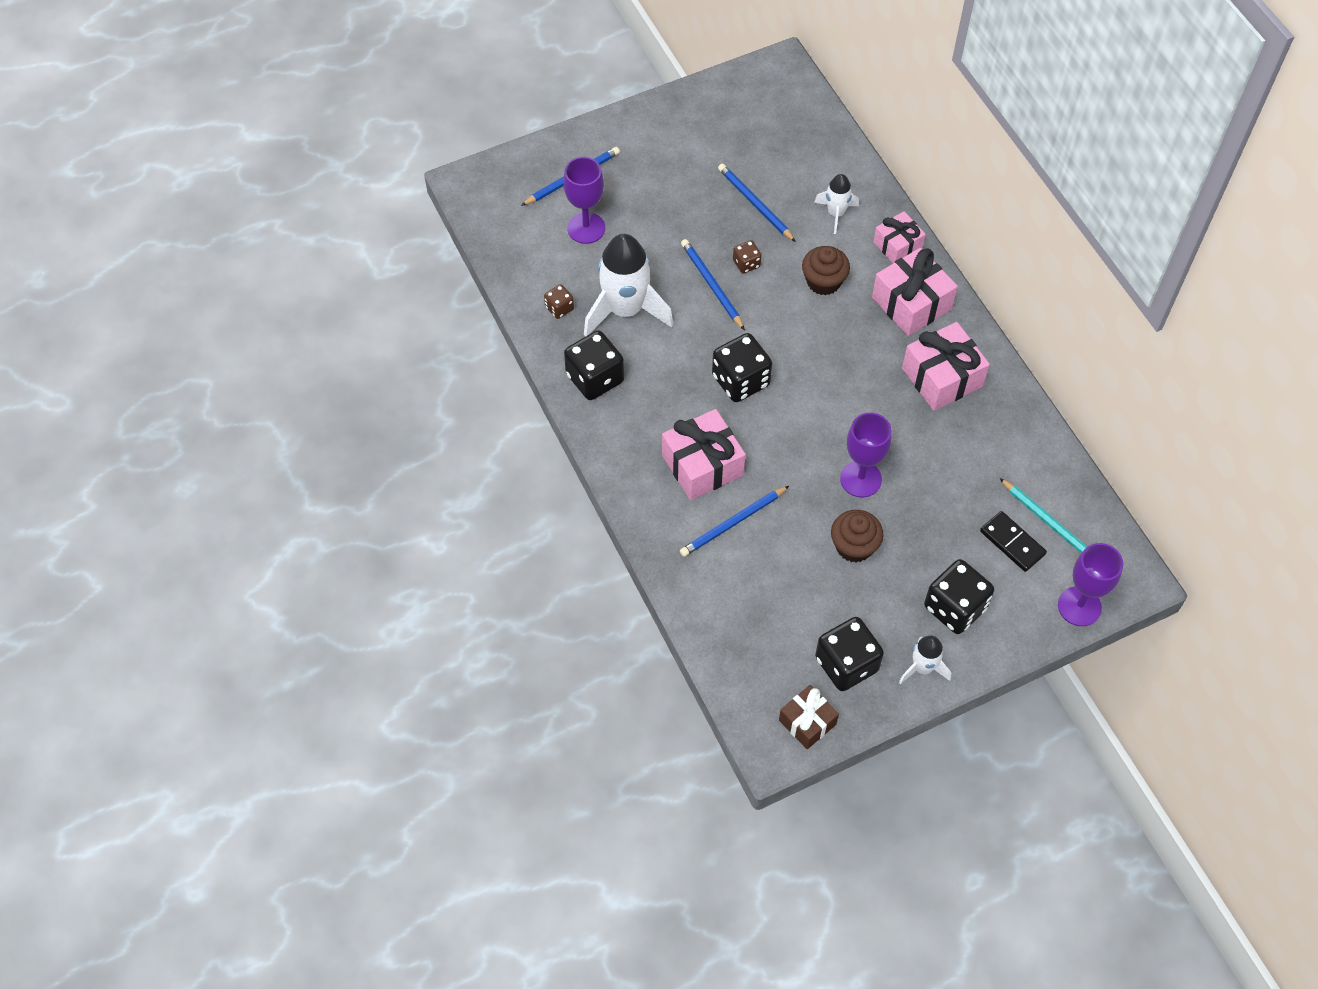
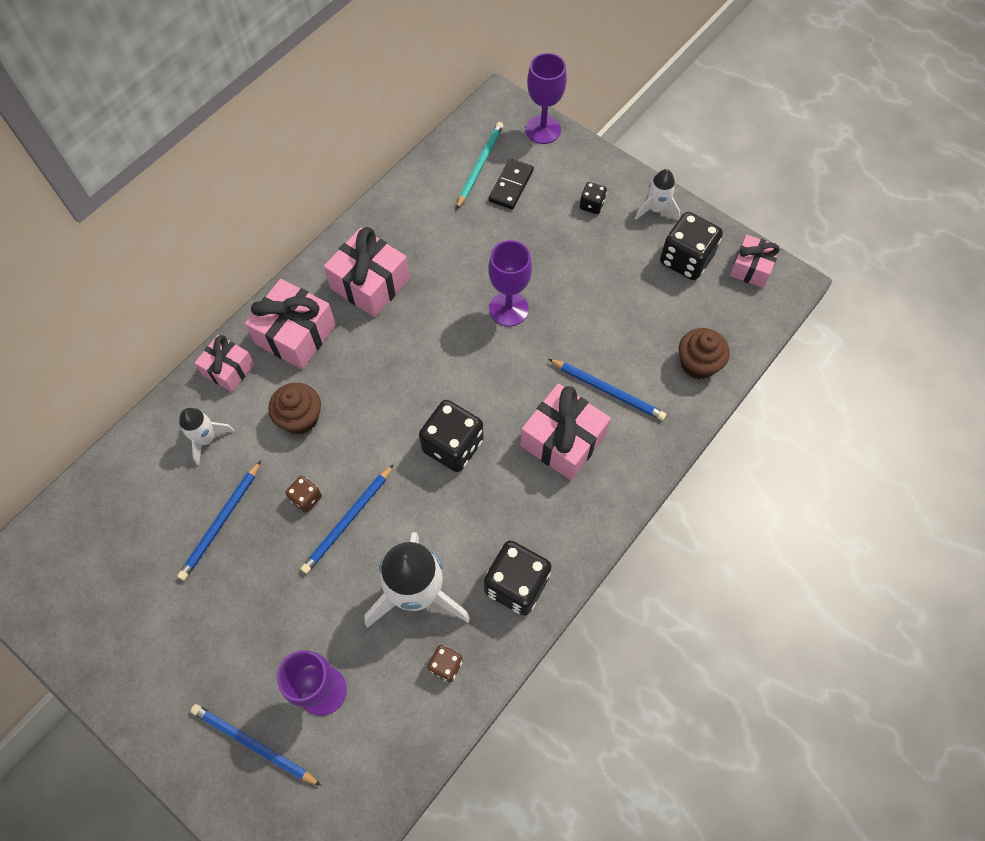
camera: 115 degrees left, 5 degrees up
brown gift [779,685,839,749] -> pink gift [729,234,780,288]
brown cupcake [831,510,884,562] -> brown cupcake moved to [679,328,730,379]
black dice [924,559,994,634] -> black dice [580,182,607,214], size x0.51

